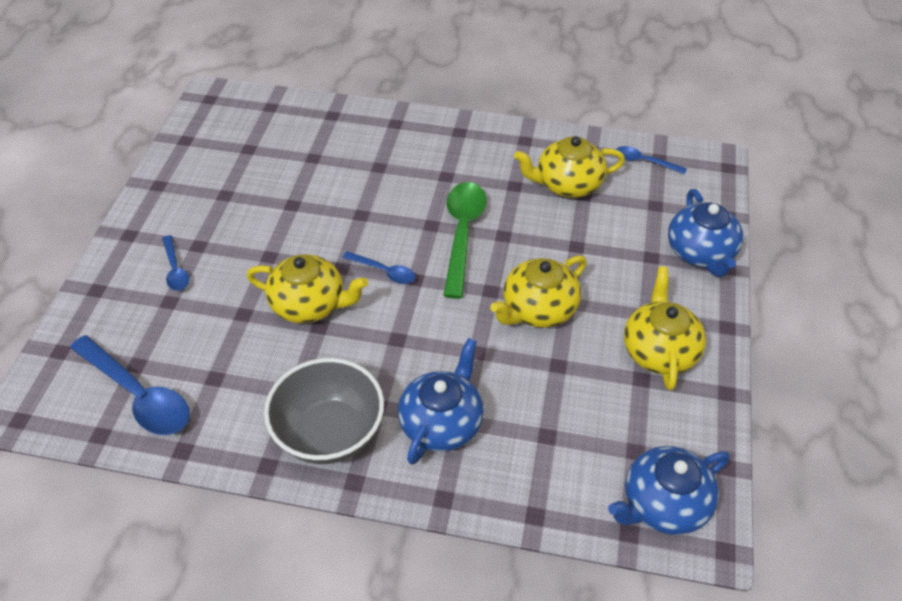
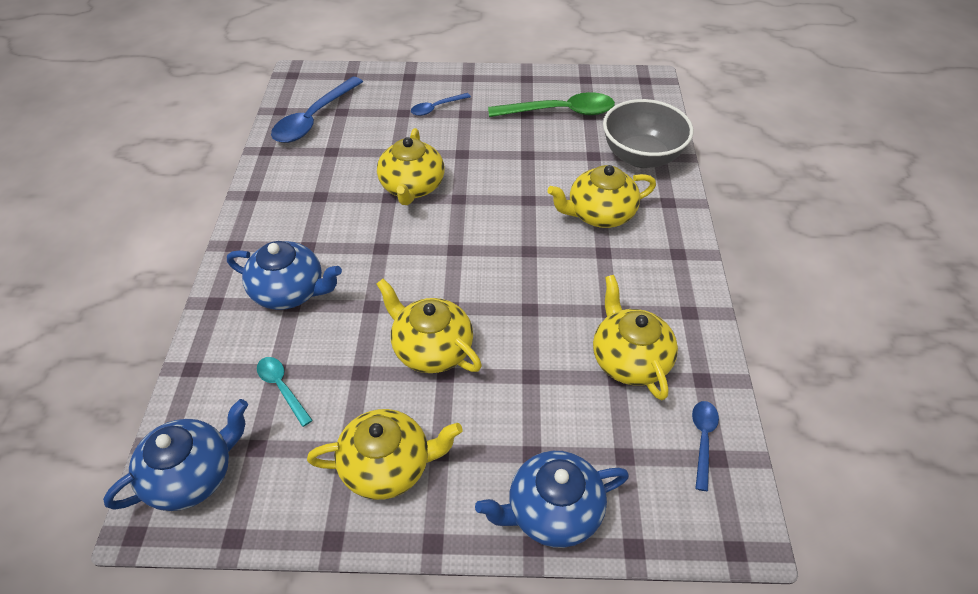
camera: 80 degrees right, 0 degrees up
grey bowl [264,358,384,464] -> grey bowl moved to [603,99,693,168]
blue spoon [343,251,416,284] -> none
green spoon [443,182,487,299] -> green spoon moved to [488,92,615,117]
blue teapot [608,446,730,535] -> blue teapot turned 90 degrees clockwise [103,399,248,511]
none -> turquoise spoon [257,357,313,427]
none -> yellow teapot [548,165,656,228]

